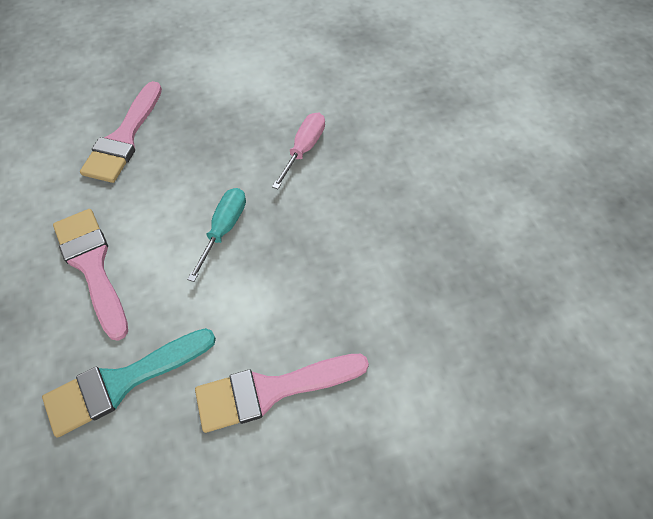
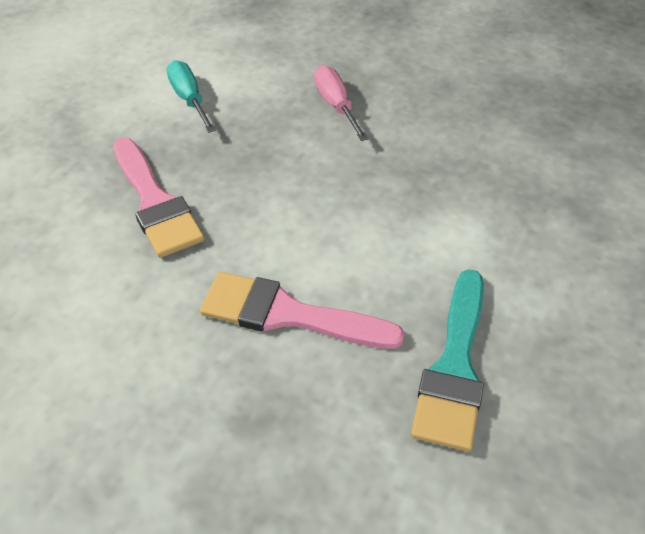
camera: 45 degrees left, 10 degrees down
turquoise screwdriver [187,188,246,282] -> turquoise screwdriver moved to [166,60,216,133]
pink brush [195,354,369,433] -> none

